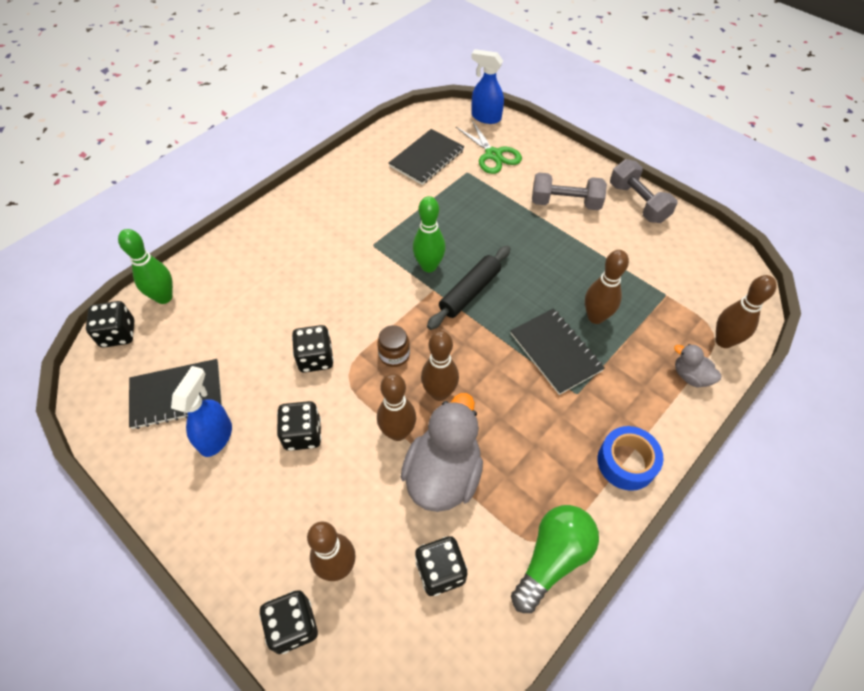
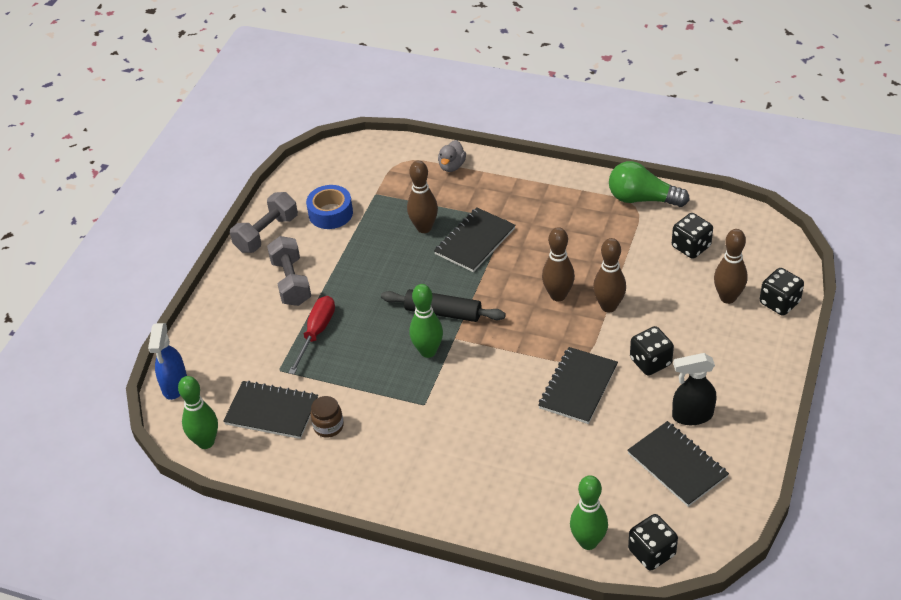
camera: 110 degrees left, 10 degrees down
blue spray bottle [171,366,232,457] -> black spray bottle [672,353,716,425]
black dice [292,325,334,373] -> black notebook [538,347,618,424]
brown jar [377,325,410,367] -> brown jar moved to [310,396,344,438]
grey duck [401,393,483,512] -> none
green scissors [456,120,522,174] -> none
blue tape [597,426,664,491] -> blue tape moved to [306,185,353,229]
brown bowling pin [716,275,777,348] -> none
none -> green bowling pin [178,376,218,449]
none -> red screwdriver [288,296,335,374]

